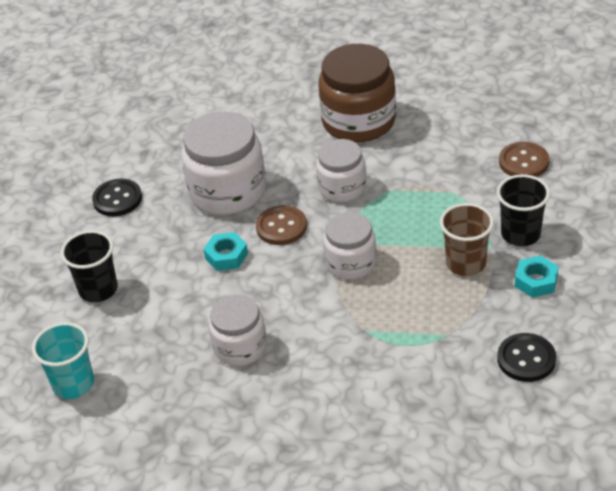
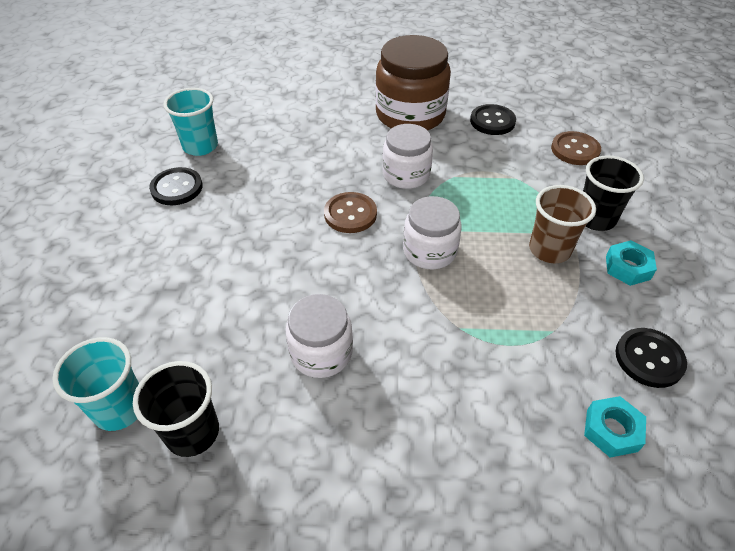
camera: 10 degrees left, 5 degrees up
black cup [61,230,118,302] -> black cup moved to [133,361,219,457]
white jar [182,112,266,215] -> none
turquoise nut [203,232,248,271] -> turquoise nut moved to [584,396,646,457]
none -> turquoise cup [163,88,218,156]
none -> black button [470,104,516,135]

